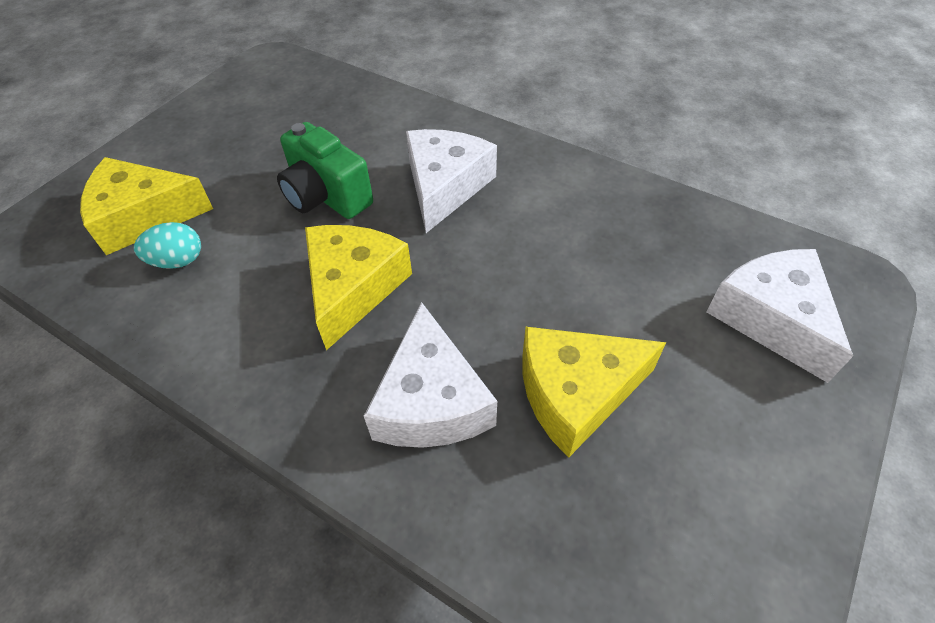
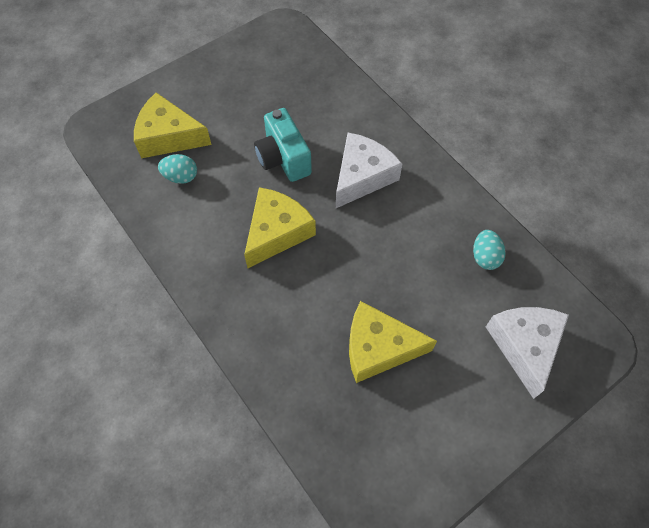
camera: 20 degrees right, 10 degrees up
green camera [277,122,373,219] -> turquoise camera [254,108,312,182]
white cheese [364,302,497,448] -> none
none -> turquoise egg [473,230,505,270]

